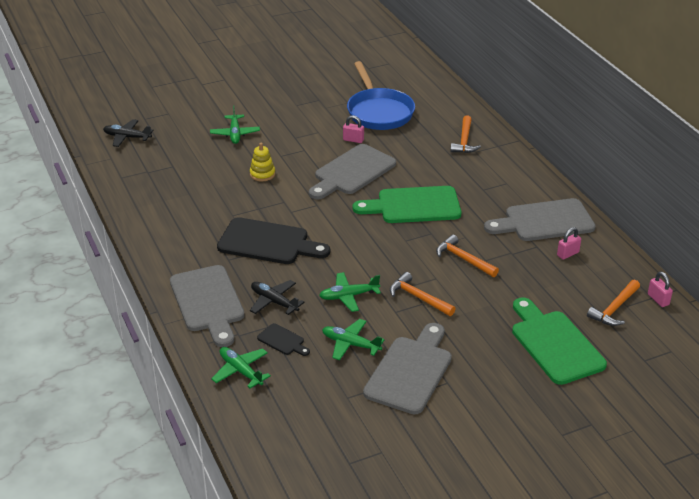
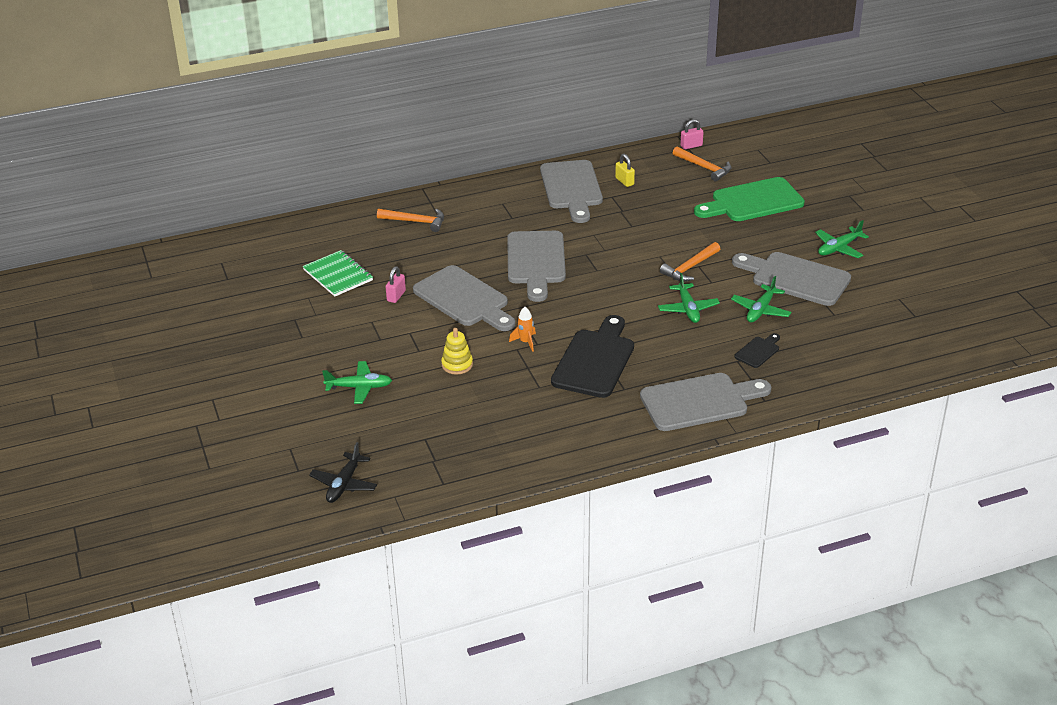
camera: 85 degrees left, 0 degrees up
green plane [211,347,271,388] -> green plane moved to [815,220,869,258]
black plane [250,280,305,315] -> none
blue pan [347,61,415,130] -> green notebook [303,250,373,297]
green cutting board [353,186,461,223] -> grey cutting board [507,231,566,302]
orange hammer [436,235,499,277] -> none
pink padlock [557,227,581,260] -> yellow padlock [615,154,635,187]
none -> orange rocket [509,307,536,352]

